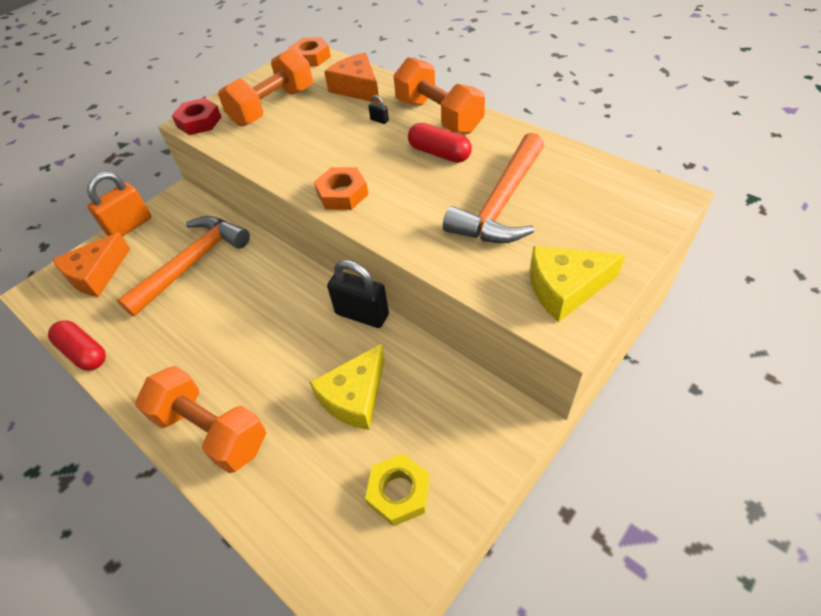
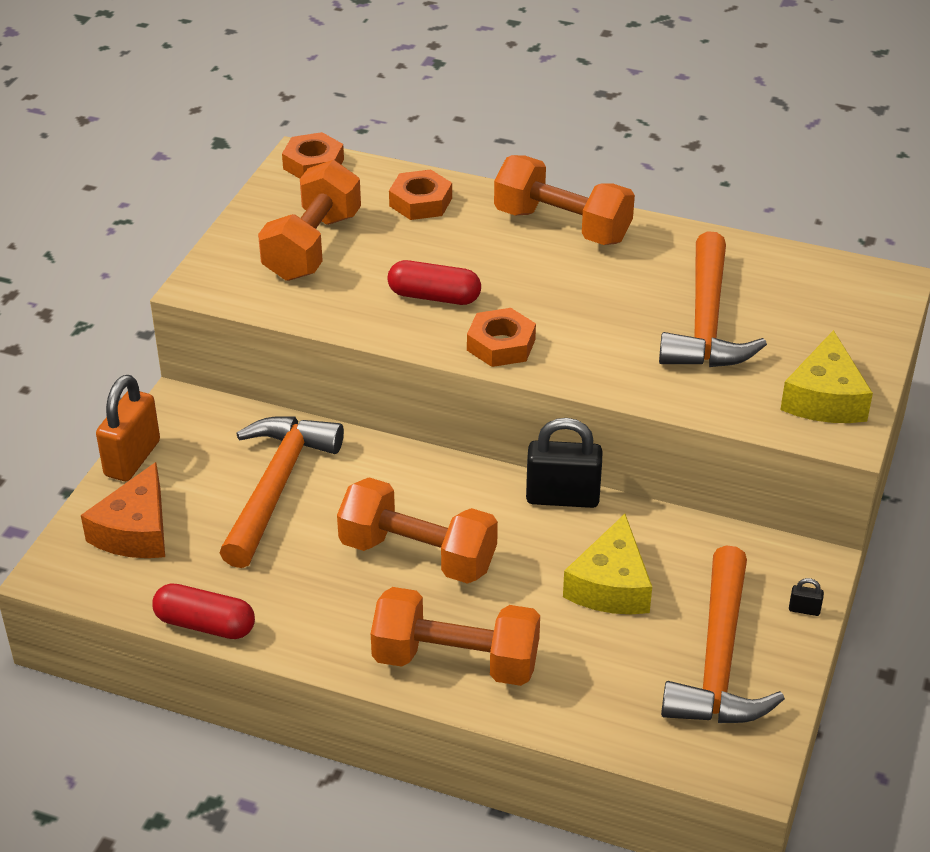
camera: 25 degrees left, 10 degrees down
red nut [172,98,221,135] -> none
orange cheese [324,53,380,104] -> orange nut [389,170,452,220]
yellow nut [365,454,430,526] -> orange hammer [661,545,785,723]
black padlock [368,95,389,124] -> black padlock moved to [789,578,824,616]
red capsule [408,123,472,163] -> red capsule moved to [387,260,481,305]
yellow cheese [530,246,626,322] -> yellow cheese turned 45 degrees counterclockwise [780,330,873,423]
none -> orange dumbbell [337,478,498,584]

